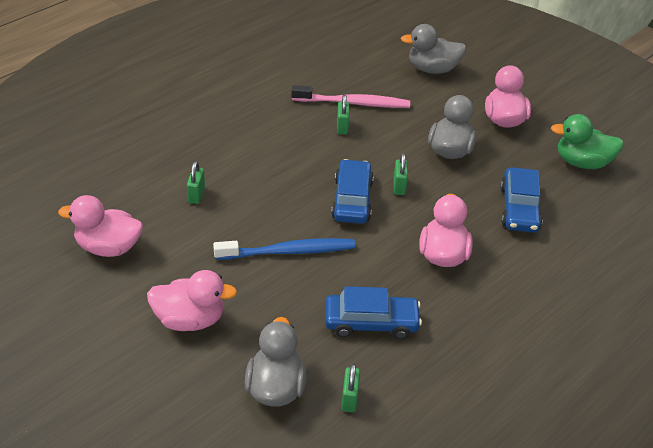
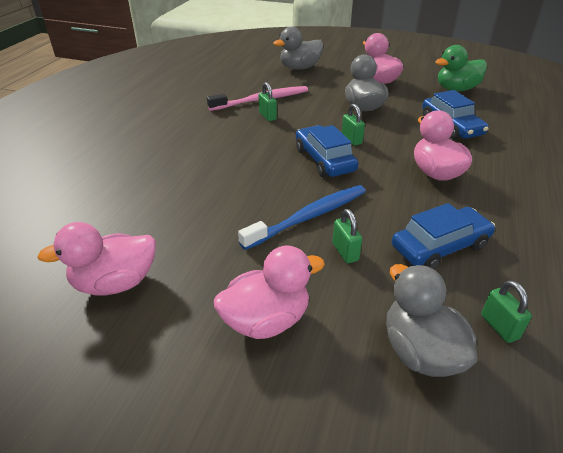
camera: 25 degrees left, 5 degrees down
green padlock [187,161,205,204] -> green padlock moved to [332,209,362,263]

